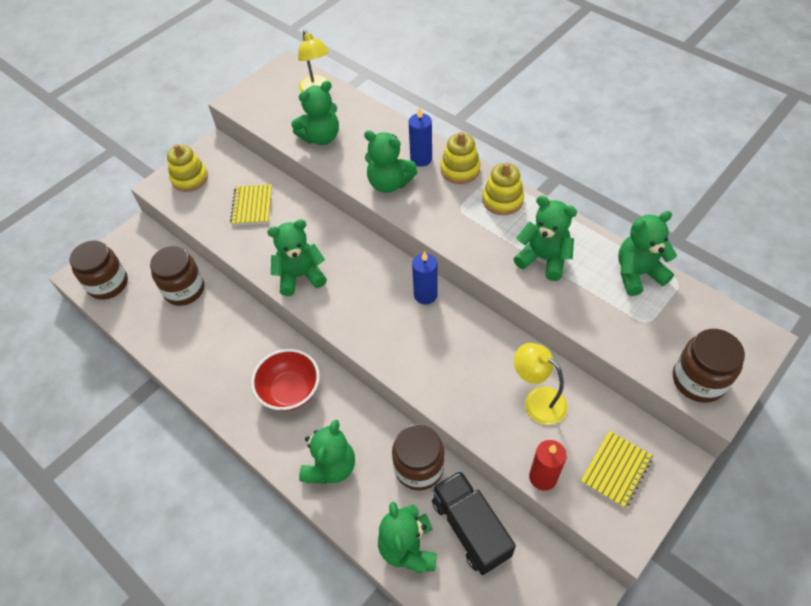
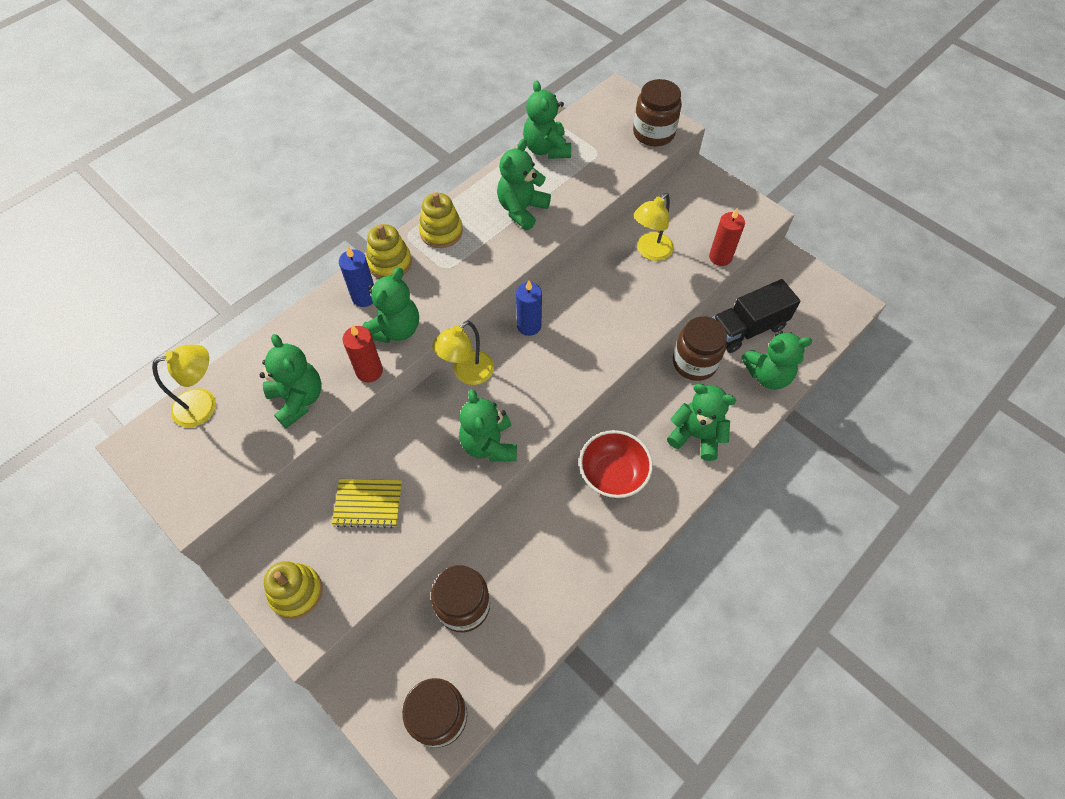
camera: 90 degrees left, 5 degrees up
yellow notebook [581,431,653,509] -> none
none -> red candle [342,325,383,383]
none -> yellow lamp [432,321,494,385]

